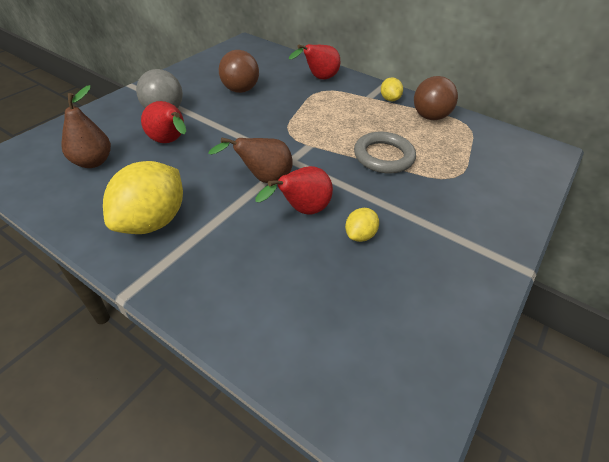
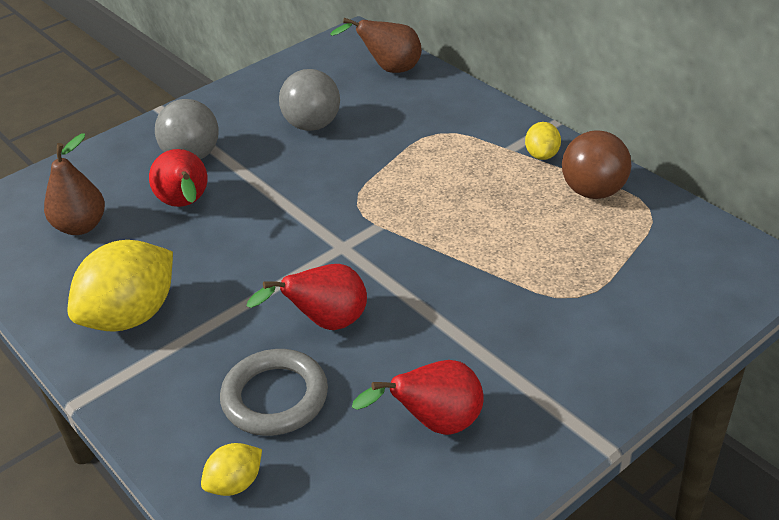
camera: 20 degrees right, 5 degrees down
brown pear [208,137,293,183] -> brown pear moved to [330,18,422,73]
brown ball [219,50,259,93] -> grey ball [279,69,340,131]
red pear [289,44,340,79] -> red pear moved to [352,360,484,435]
yellow lemon [345,208,379,242] -> yellow lemon moved to [201,443,262,496]
grey ring [354,132,416,174] -> grey ring moved to [220,349,328,436]

